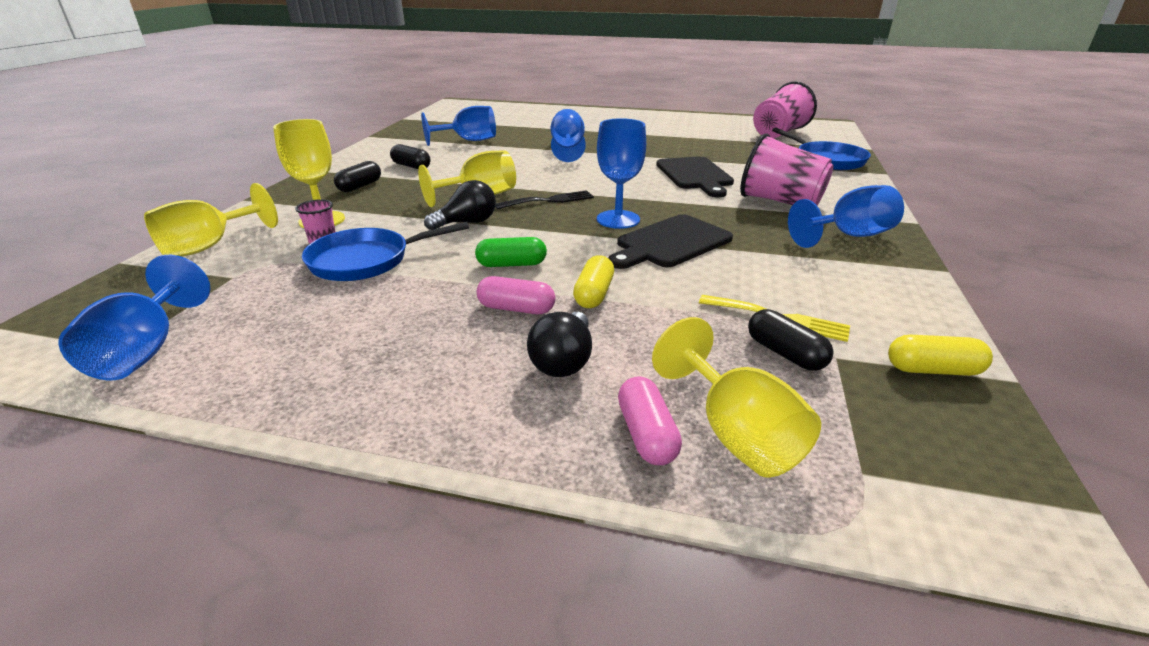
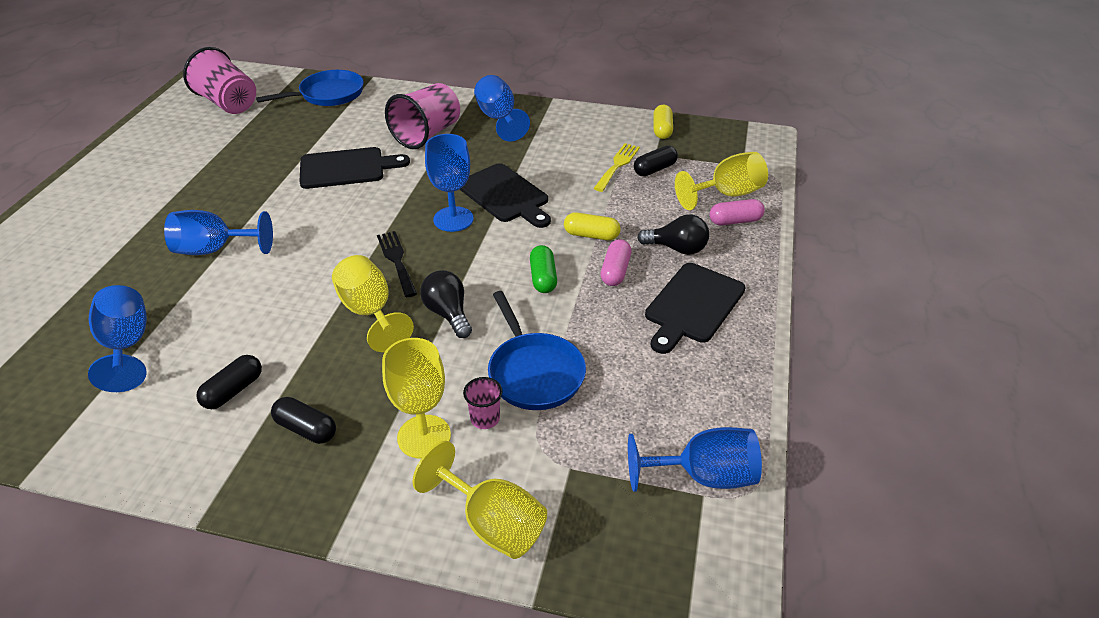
camera: 90 degrees left, 10 degrees up
none -> black cutting board [645,263,746,354]

